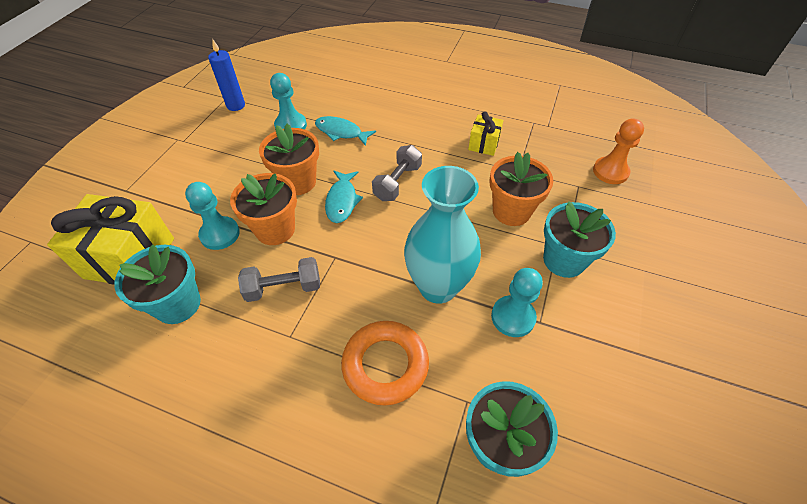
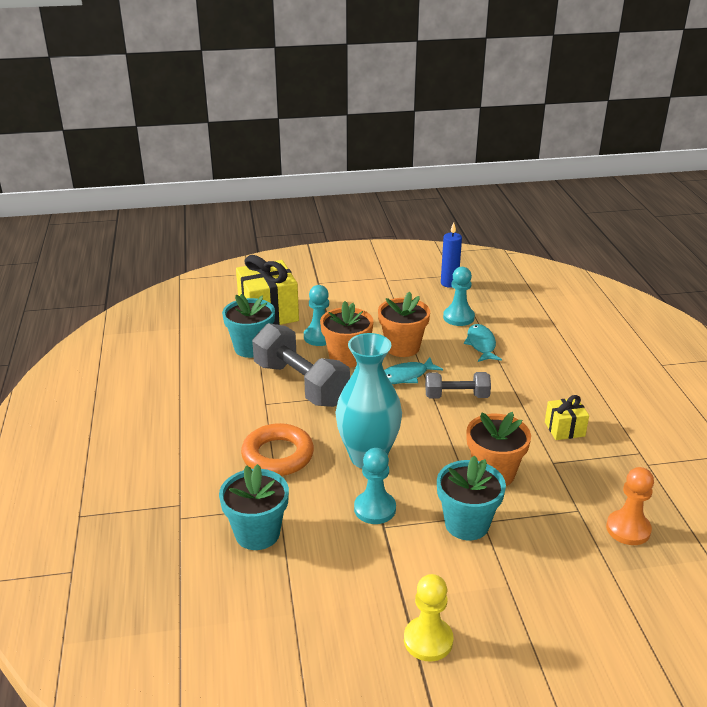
camera: 60 degrees right, 20 degrees down
grey dumbbell [238,257,320,302] -> grey dumbbell [252,323,350,407], size x1.77
none -> yellow pawn [404,574,453,662]

